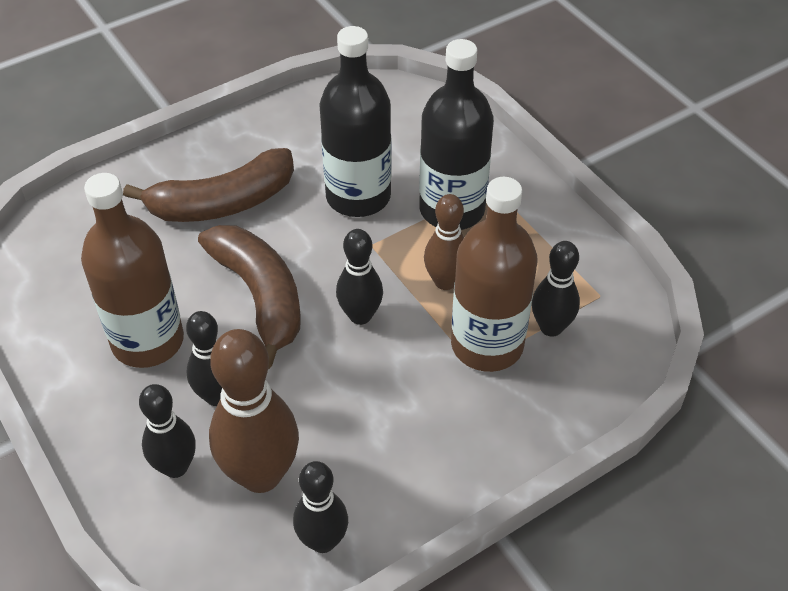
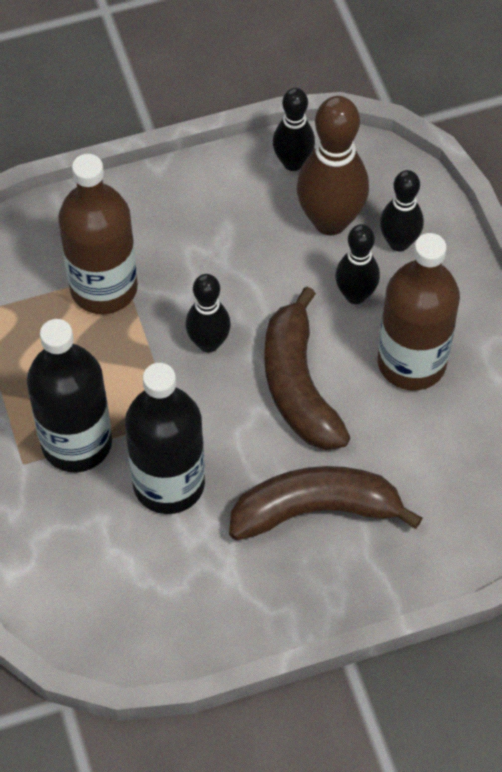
camera: 165 degrees left, 10 degrees up
brown bowling pin [424,194,464,290] -> none
black bowling pin [532,241,580,337] -> none

